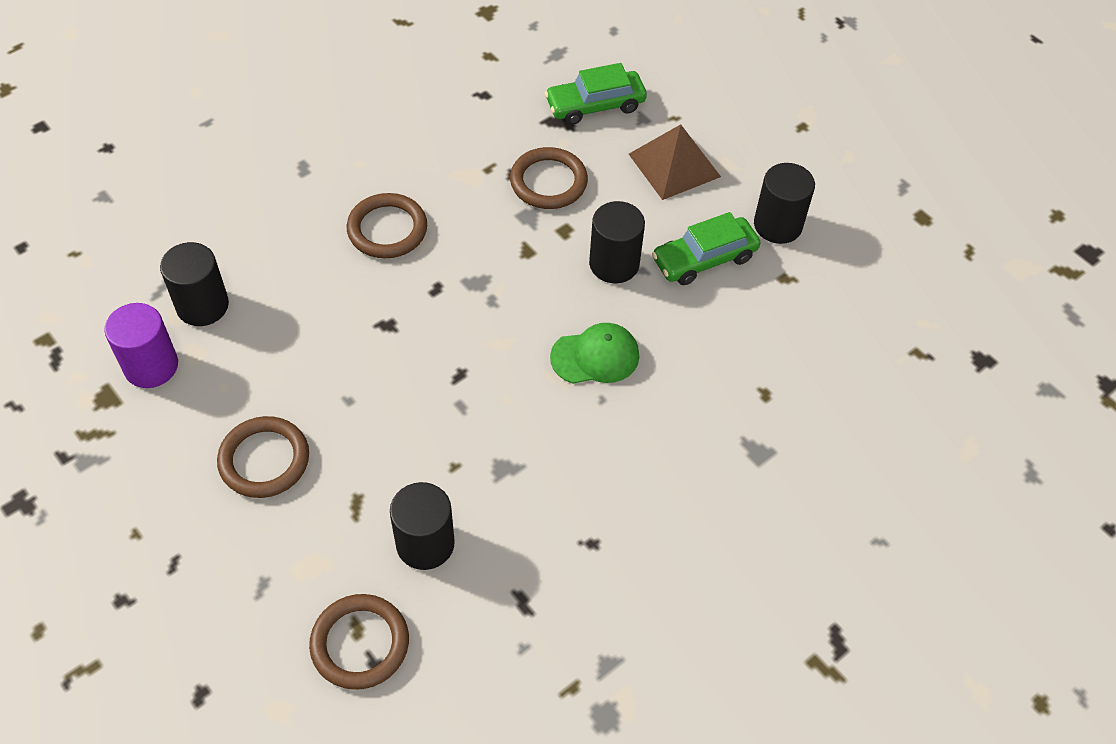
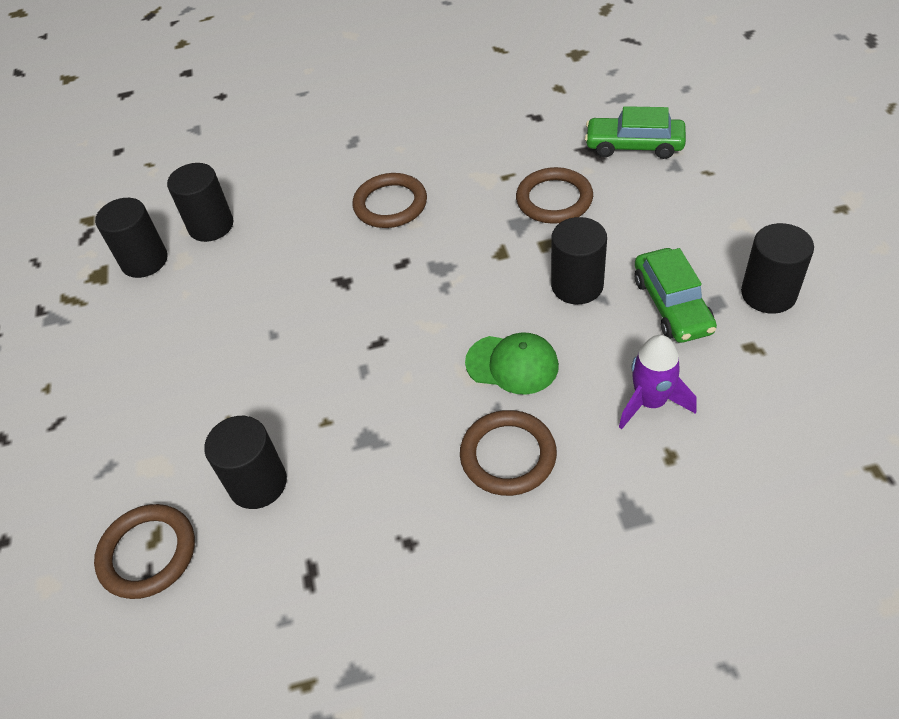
camera: 35 degrees right, 5 degrees down
purple cylinder [104,303,178,388] -> black cylinder [95,198,168,278]
brown ring [217,416,309,498] -> brown ring moved to [460,410,557,496]
brown pyramid [629,124,721,200] -> none
green car [652,212,760,285] -> green car turned 105 degrees counterclockwise [635,248,717,343]
none -> purple rocket [619,335,697,429]

